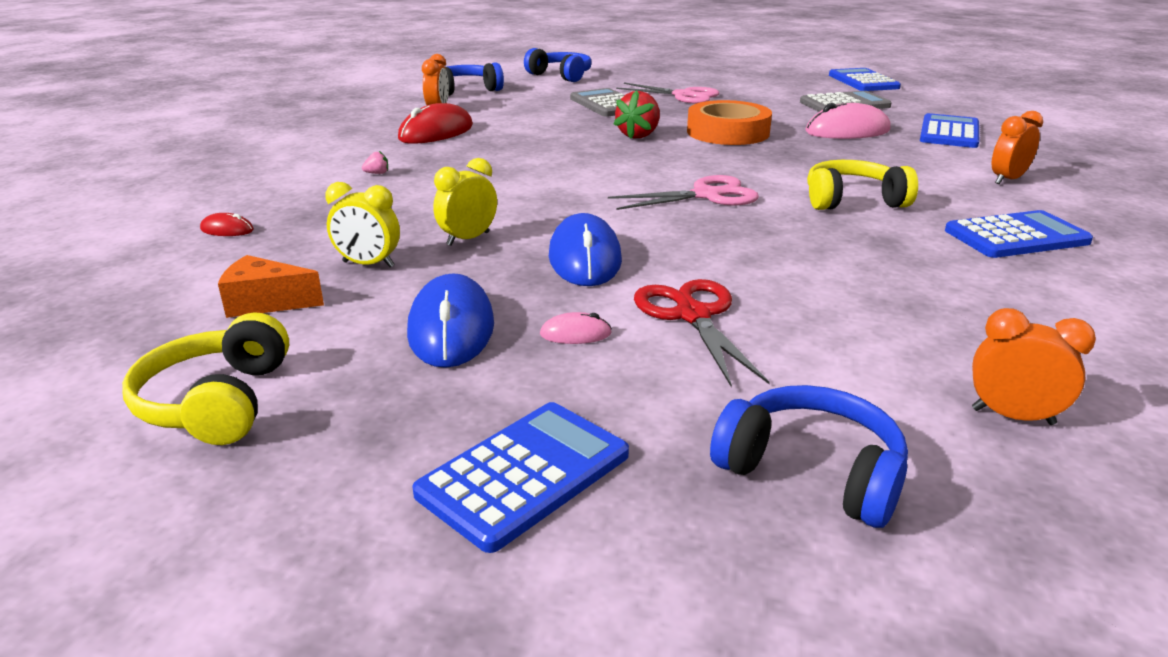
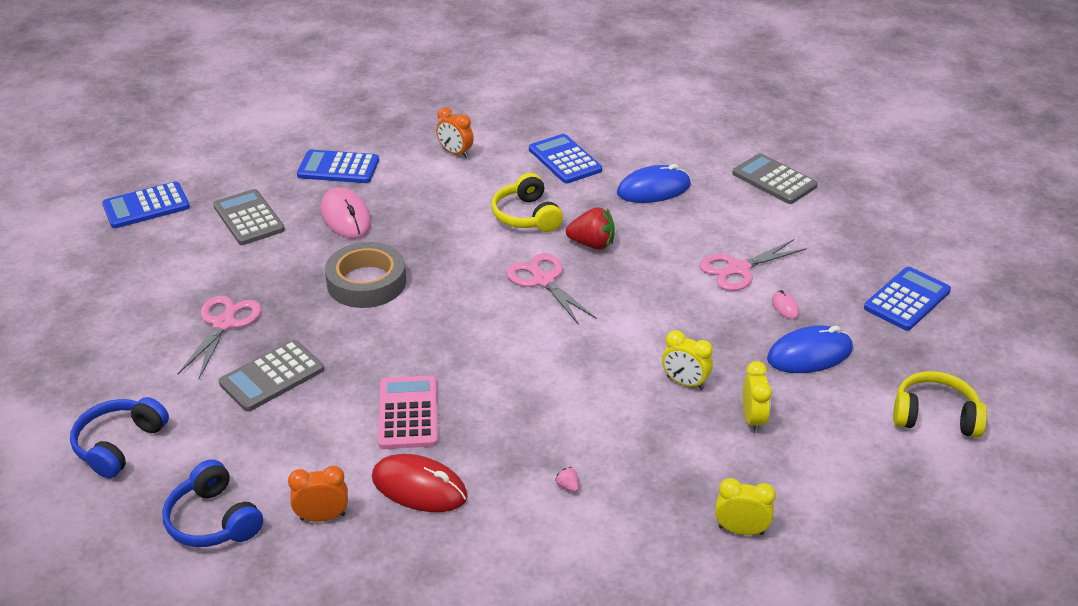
camera: 105 degrees left, 10 degrees up
yellow headphones [122,312,289,445] -> yellow headphones turned 150 degrees counterclockwise [893,371,987,438]
red mouse [200,213,254,236] -> yellow clock [715,478,776,535]
orange cheese [218,255,324,318] -> none
blue calculator [412,402,629,553] -> blue calculator turned 105 degrees clockwise [864,267,951,331]
blue mouse [549,213,622,286] -> blue mouse moved to [617,164,691,203]
red strawberry [614,90,660,139] -> red strawberry moved to [566,207,615,250]
red scissors [634,279,770,387] -> pink scissors [699,239,807,291]
orange tape [687,100,772,145] -> grey tape [325,242,406,308]
blue headphones [710,385,908,528] -> none
orange clock [972,308,1096,425] -> grey calculator [732,153,818,204]
none -> pink calculator [378,376,438,449]

